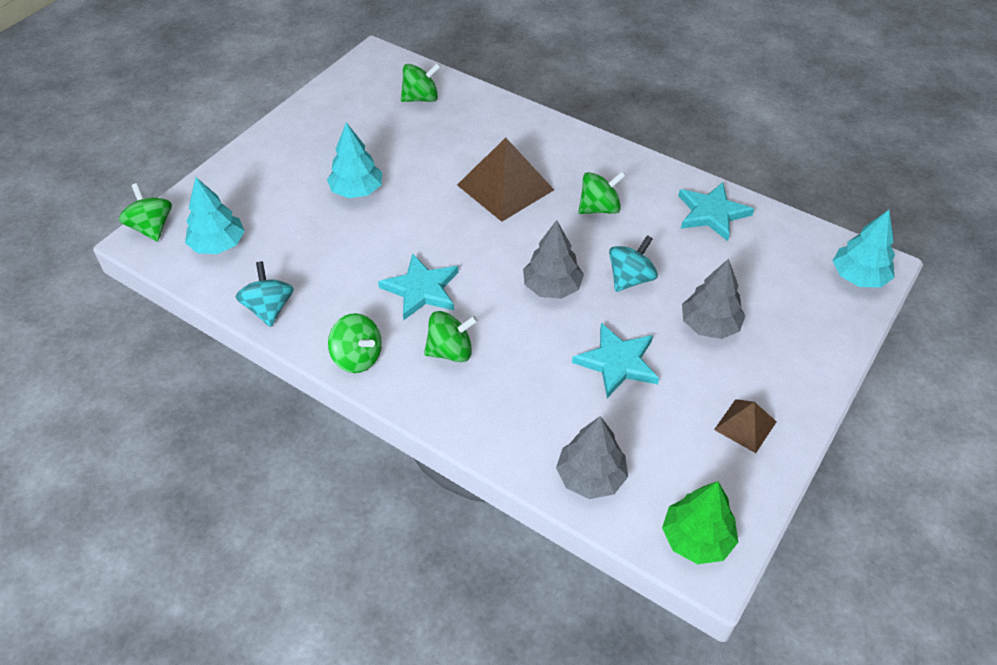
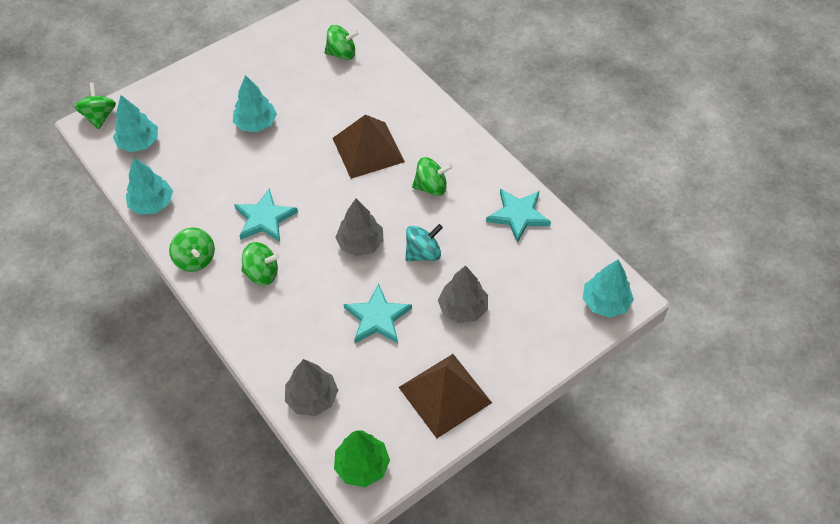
camera: 20 degrees right, 5 degrees up
turquoise spinning top [236,261,294,327] -> turquoise tree [126,158,173,215]
brown pyramid [714,399,777,453] -> brown pyramid [399,354,492,438], size x1.86

